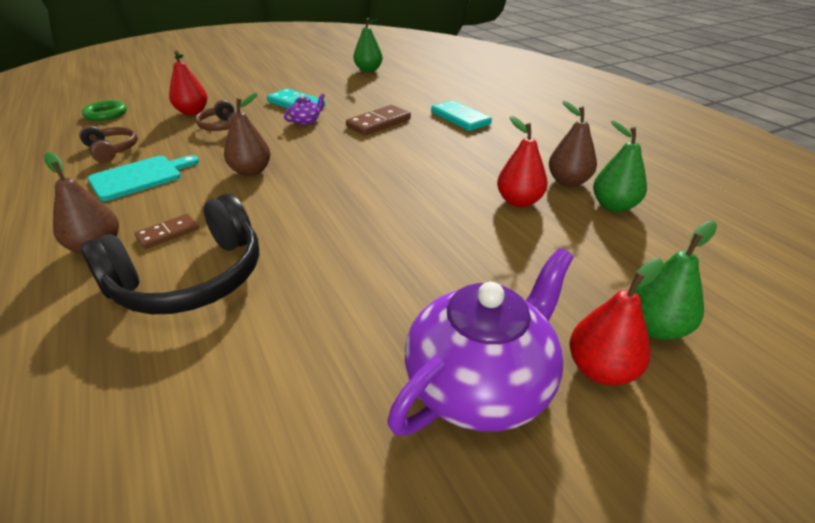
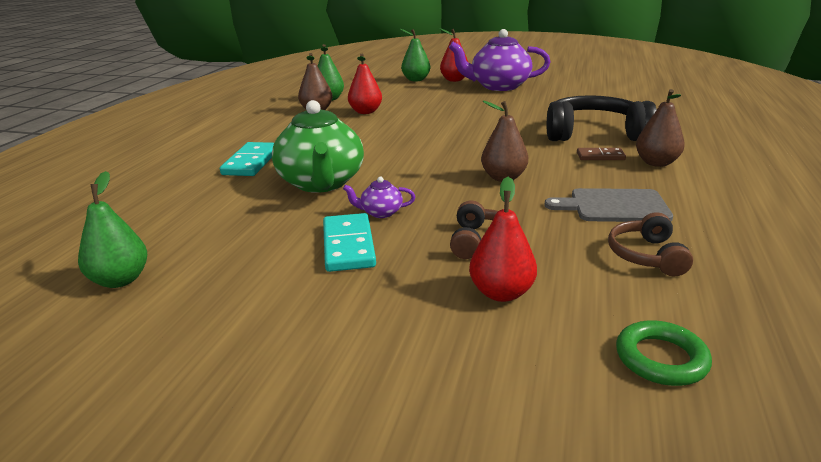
camera: 135 degrees left, 10 degrees down
turquoise cutting board [88,155,199,201] -> grey cutting board [544,188,673,222]
brown domino [346,105,411,135] -> green teapot [272,100,364,193]

